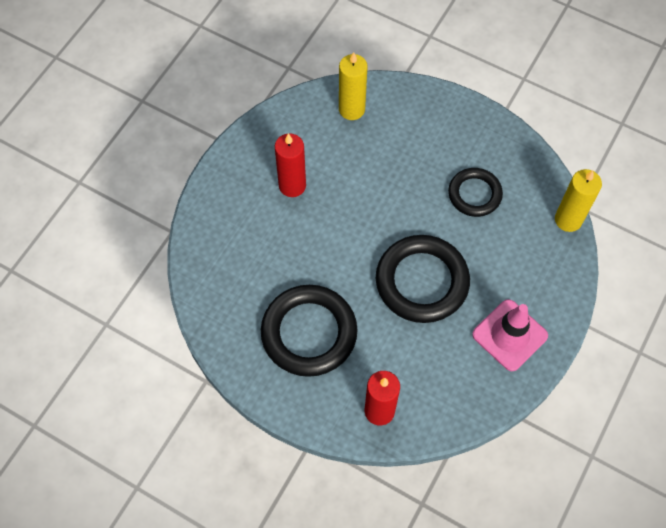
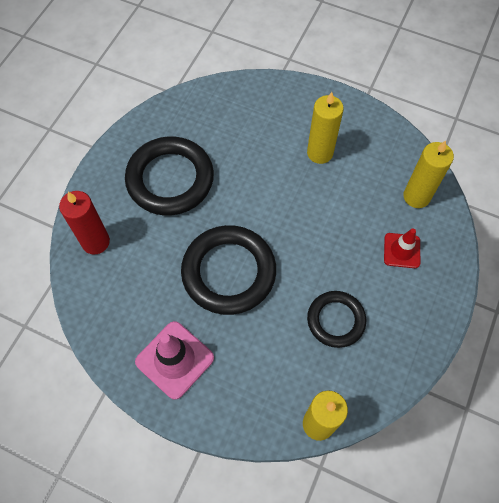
camera: 85 degrees right, 0 degrees up
red candle [275,133,306,197] -> yellow candle [307,92,344,164]
none -> red traffic cone [384,228,420,268]

